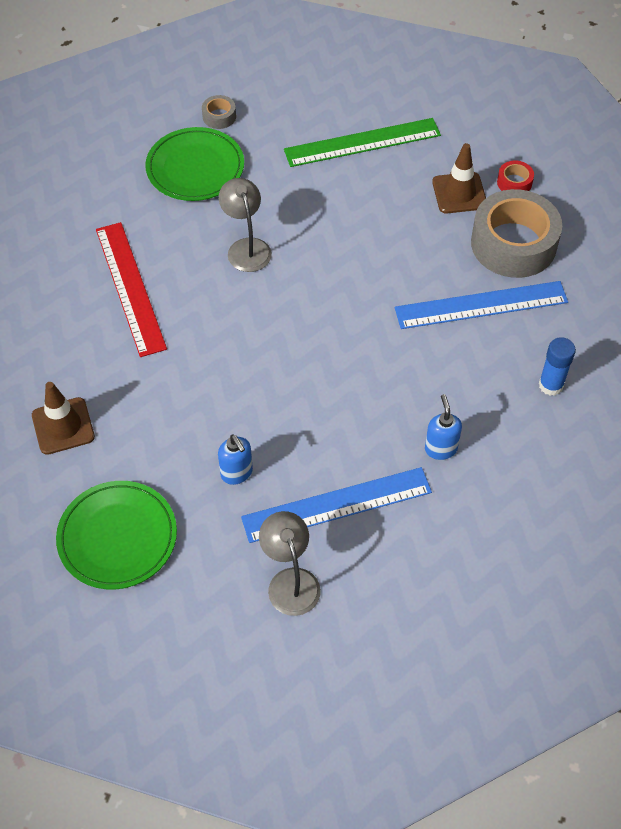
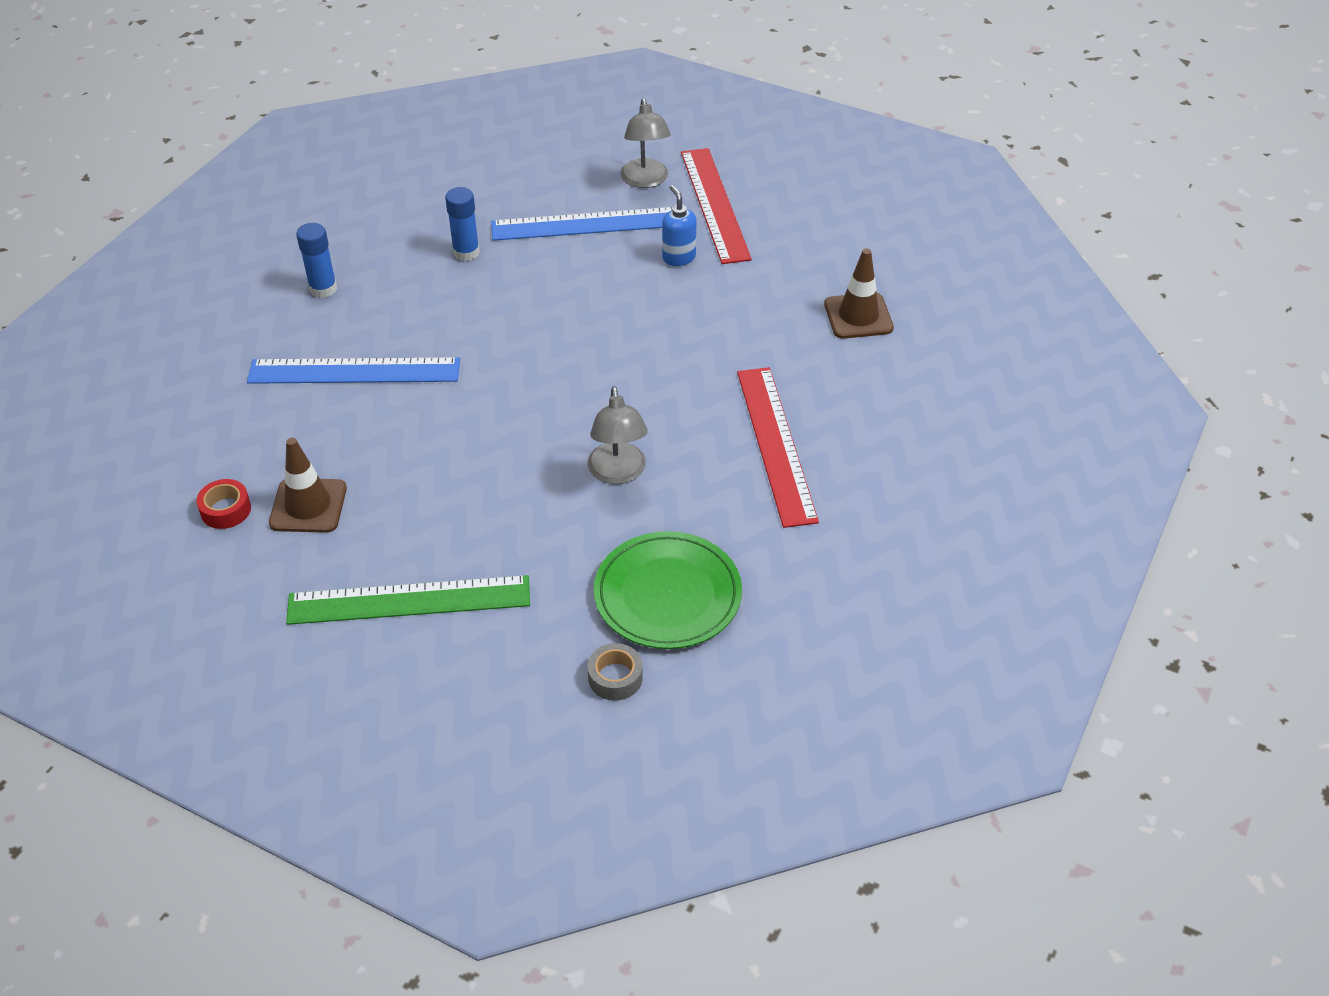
camera: 170 degrees left, 10 degrees down
green plate [56,481,177,589] -> none
blue soap dispenser [425,394,462,460] -> blue glue stick [445,187,480,261]
grey tape [471,189,562,278] -> none
none -> red ruler [681,148,752,264]

